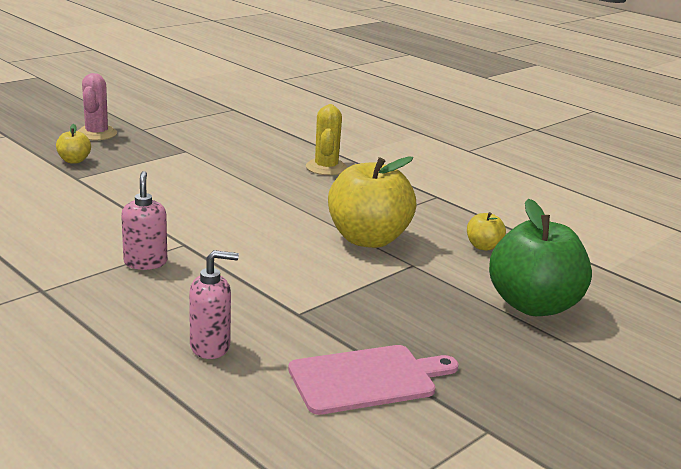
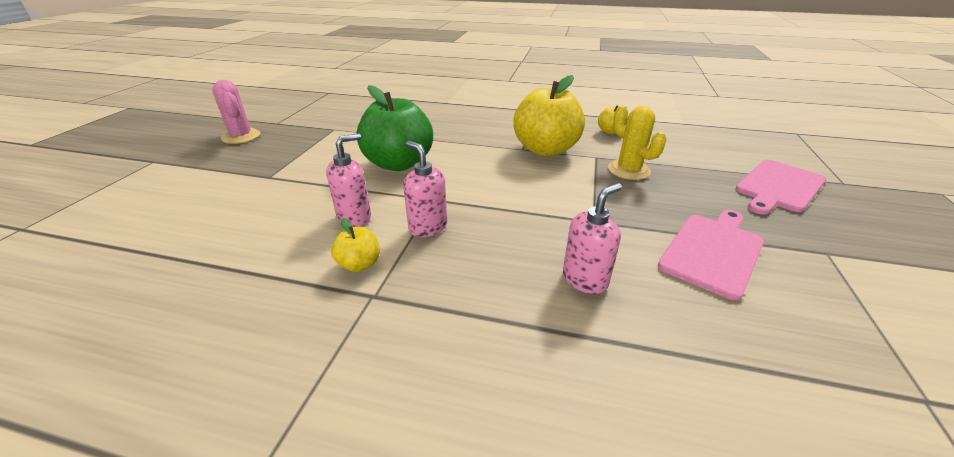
camera: 30 degrees left, 10 degrees up
yellow apple [56,124,91,163] -> yellow apple moved to [331,219,380,272]
yellow cactus [306,104,347,175] -> yellow cactus moved to [608,106,667,180]
green apple [489,199,592,316] -> green apple moved to [356,85,433,171]
none -> pink soap dispenser [326,133,371,226]
none -> pink cutting board [735,160,826,215]

